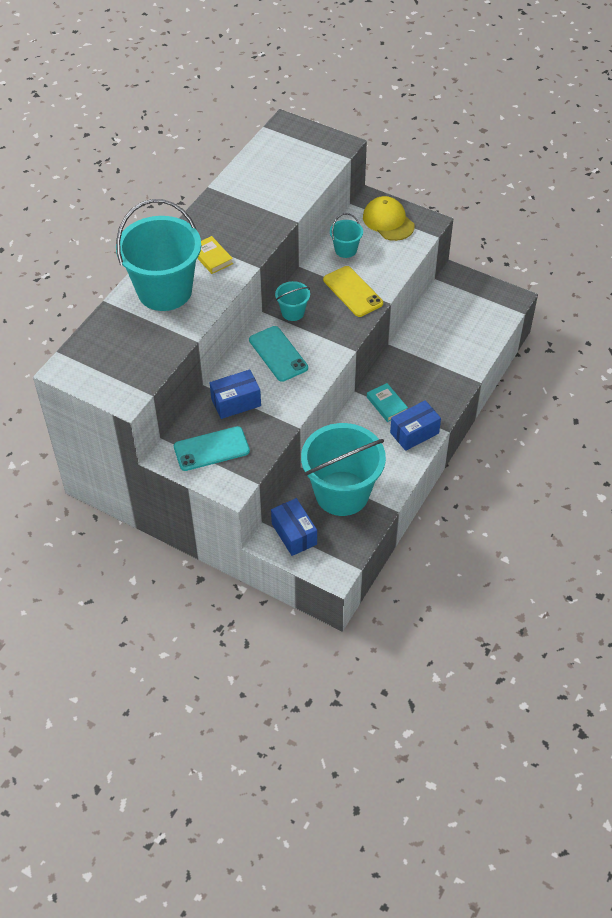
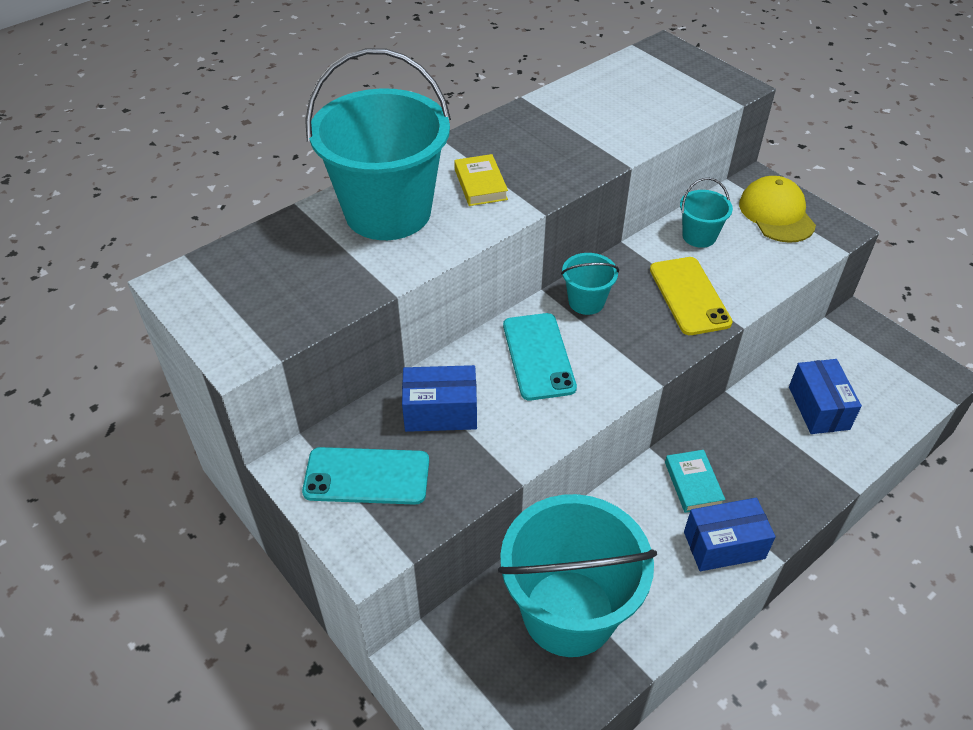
camera: 20 degrees right, 5 degrees down
blue box [271,498,317,556] -> blue box moved to [789,359,862,434]

